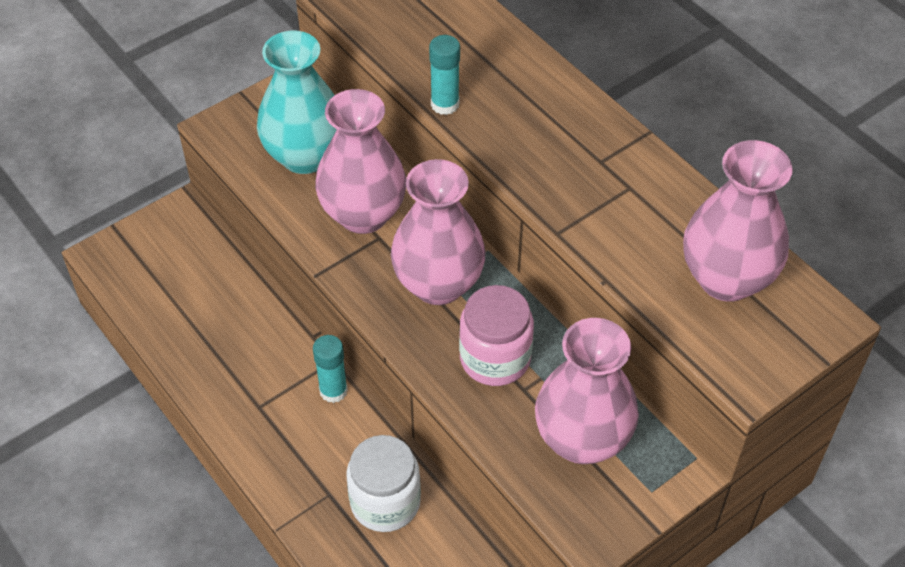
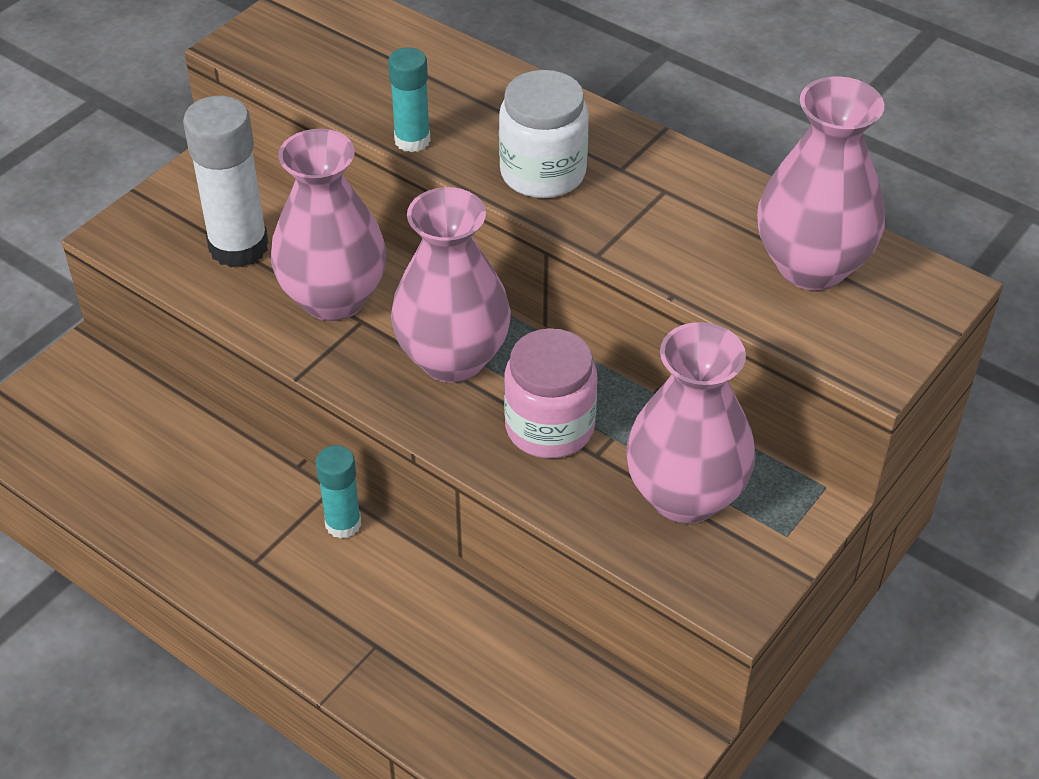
camera: 15 degrees left, 5 degrees down
turquoise vase [257,31,337,174] -> white glue stick [183,96,269,268]
white jar [346,435,421,532] -> white jar moved to [499,70,589,198]

